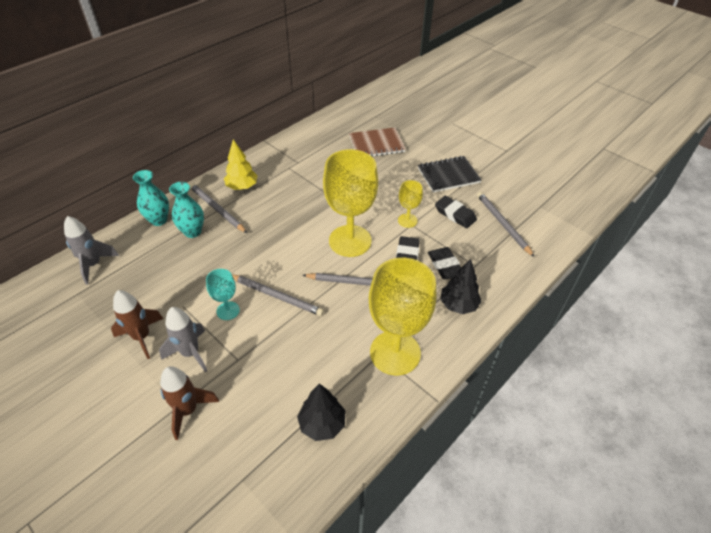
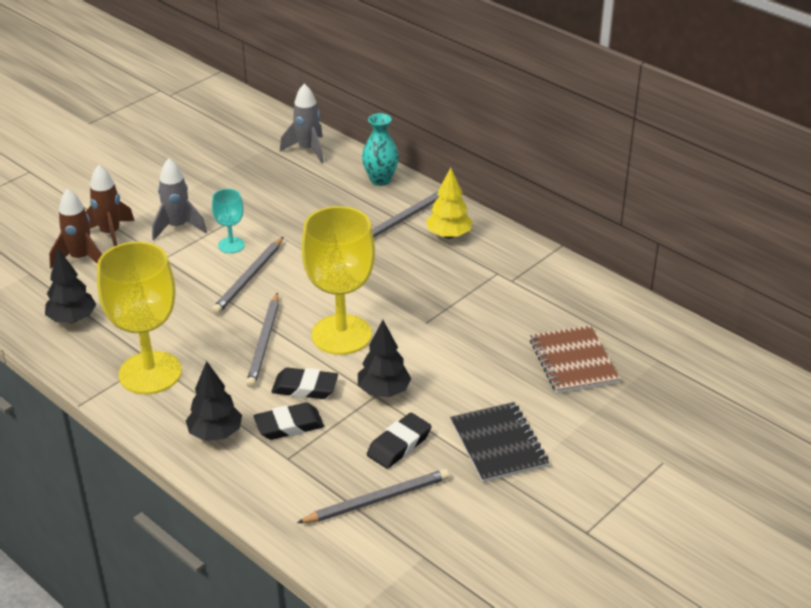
camera: 90 degrees right, 10 degrees down
brown rocket [111,290,164,359] -> brown rocket moved to [49,188,102,268]
turquoise vase [169,182,204,238] -> none
yellow goblet [398,180,423,228] -> black tree [358,320,411,397]

